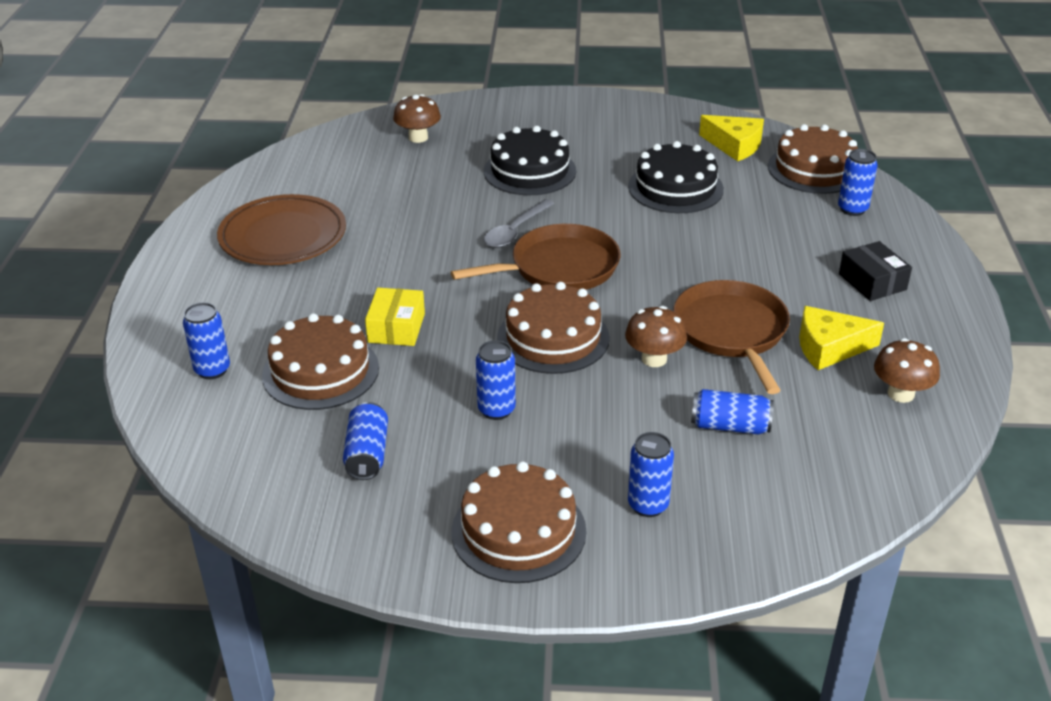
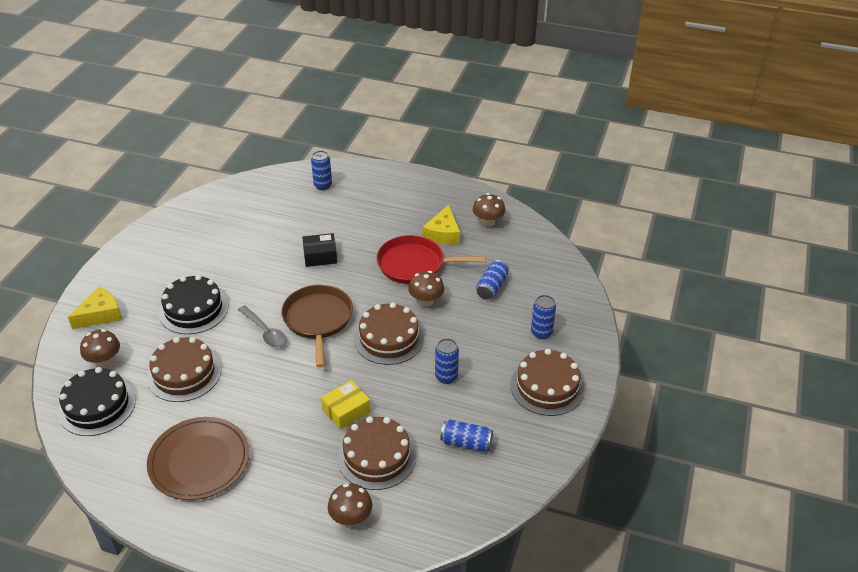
camera: 75 degrees left, 5 degrees up
blue can [183,302,230,379] -> brown mushroom [328,483,372,526]
yellow box [365,288,425,346] -> yellow box turned 60 degrees counterclockwise [321,380,371,430]
black cake [628,141,724,213] -> black cake moved to [58,367,136,436]
brown pan [673,280,790,394] -> red pan [376,235,486,284]
yellow cheese [699,115,764,161] -> yellow cheese moved to [68,286,122,329]
brown cake [768,124,858,194] -> brown cake moved to [147,337,221,402]
black box [839,241,912,301] -> black box moved to [302,233,337,267]

